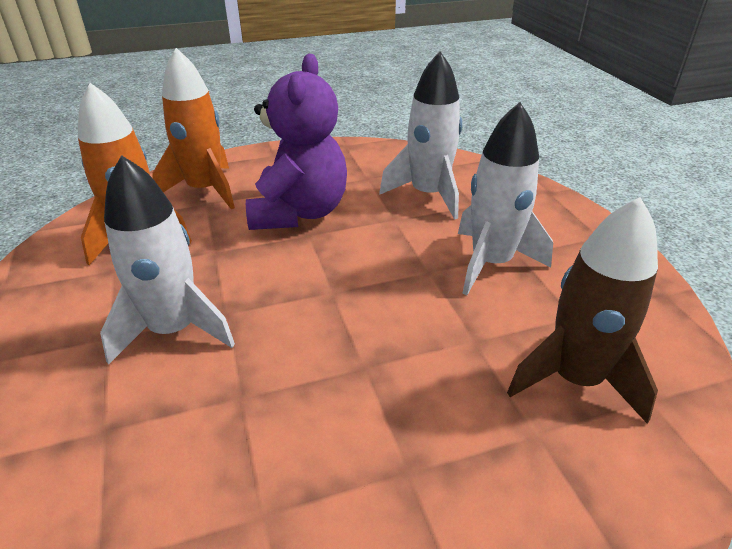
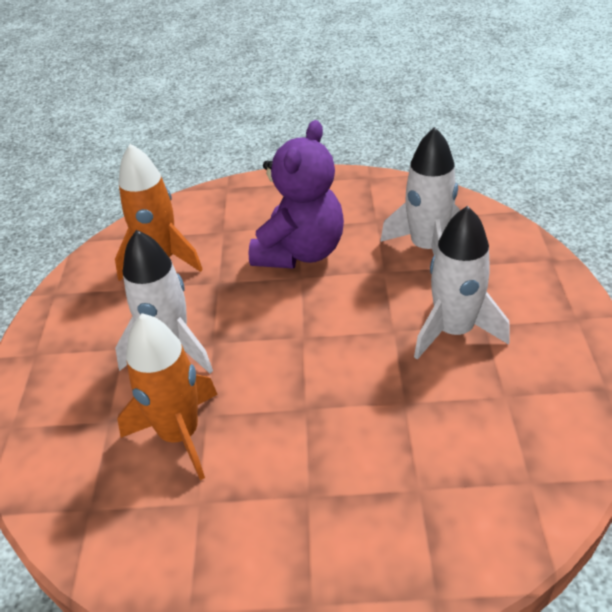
camera: 20 degrees right, 5 degrees up
orange rocket [152,48,235,209] -> orange rocket moved to [117,313,218,480]
brown rocket [507,197,658,424] -> none

